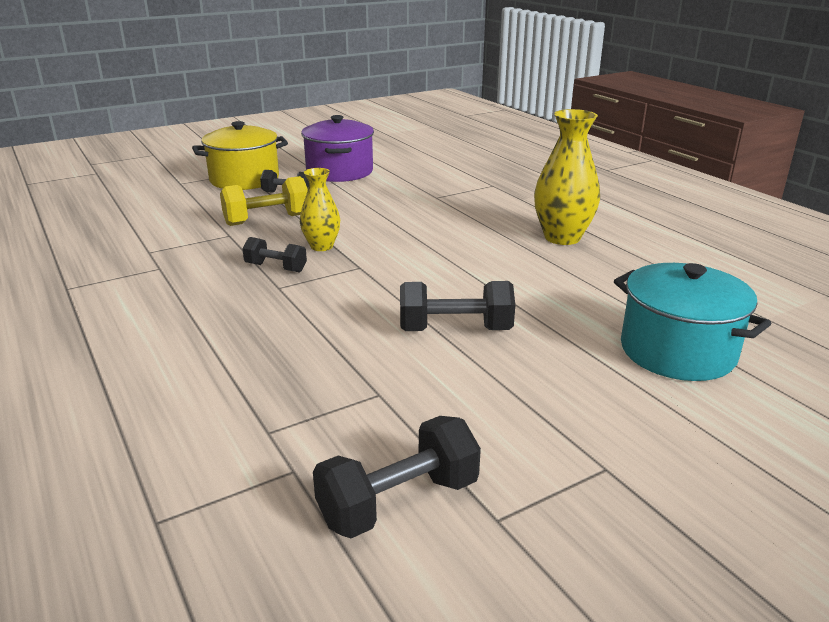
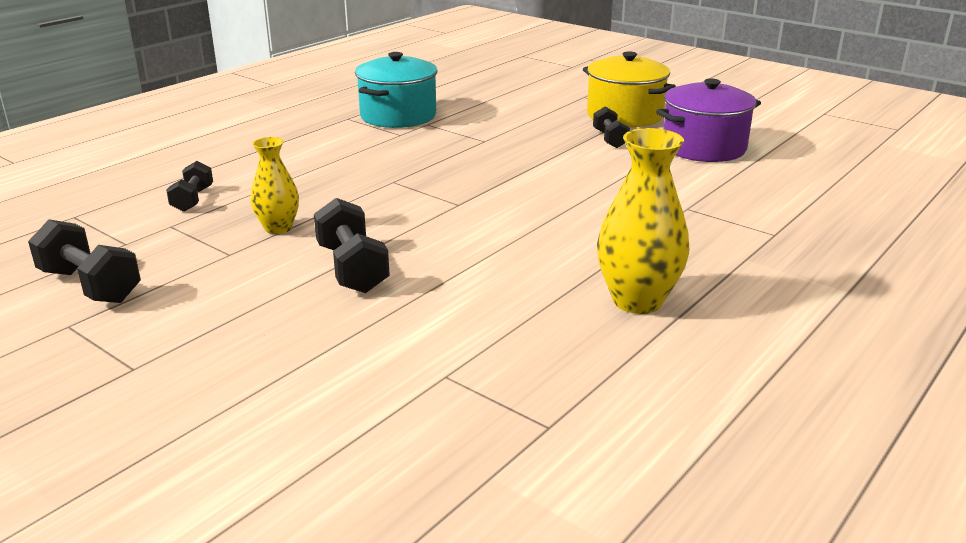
camera: 70 degrees right, 0 degrees up
yellow dumbbell [220,176,308,226] -> none
black dumbbell [242,237,307,272] -> black dumbbell moved to [166,161,213,212]
yellow vase [300,168,340,251] -> yellow vase moved to [250,137,299,234]
turquoise pot [614,263,771,381] -> turquoise pot moved to [355,52,438,128]

